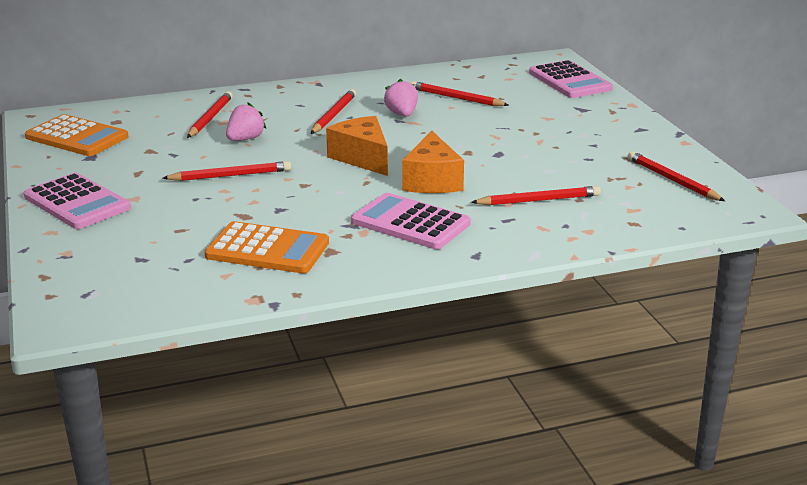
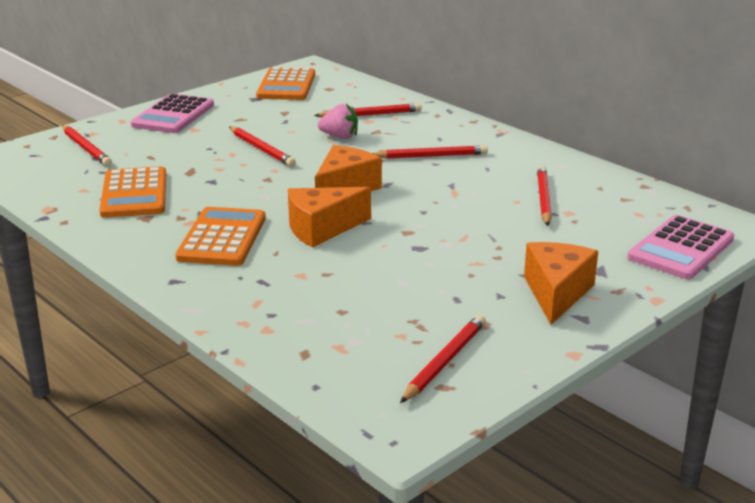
camera: 65 degrees right, 0 degrees up
pink calculator [351,193,471,249] -> orange calculator [175,207,266,266]
pink strawberry [384,79,418,117] -> none
red pencil [471,186,601,206] -> red pencil moved to [62,125,112,166]
none -> orange cheese [524,242,598,325]

